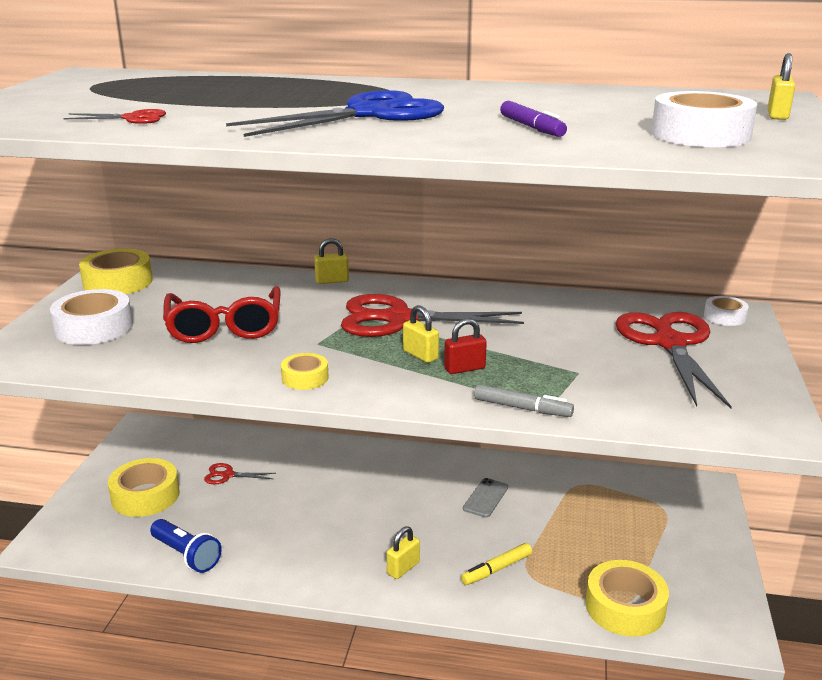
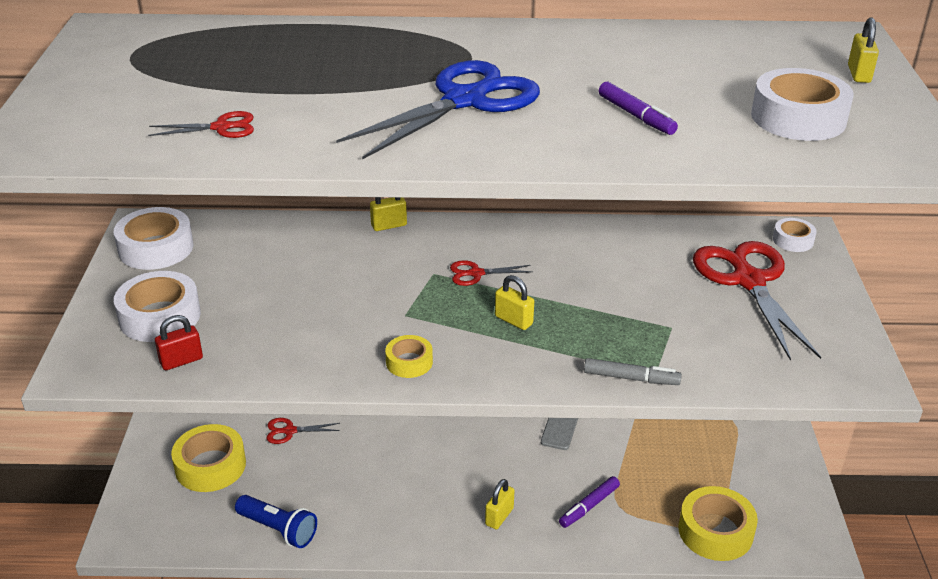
camera: 10 degrees left, 10 degrees up
yellow tape [79,249,153,294] -> white tape [114,207,193,270]
red glasses [163,286,281,343] -> none
red scissors [341,294,524,337] -> red scissors [450,260,533,286], size x0.44
red padlock [444,318,487,374] -> red padlock moved to [155,315,203,370]
yellow marker [461,543,532,585] -> purple marker [559,476,620,528]

